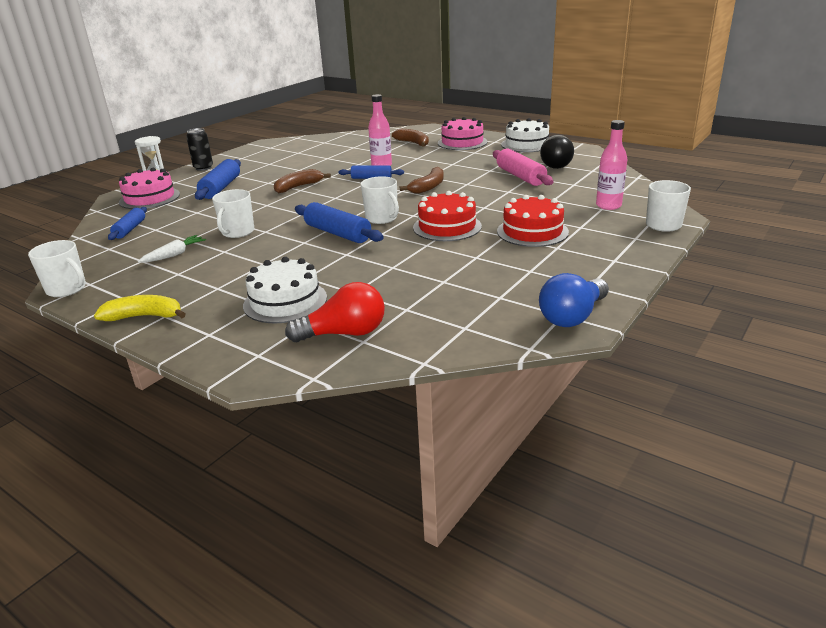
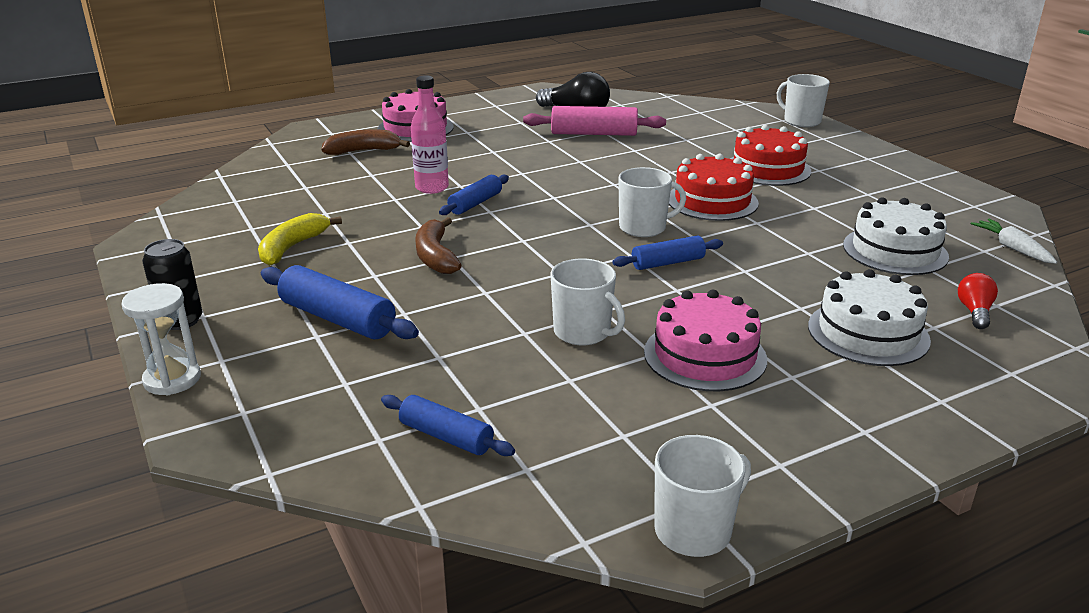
camera: 65 degrees left, 0 degrees up
yellow banana [94,295,186,321] -> yellow banana moved to [258,213,342,265]
pink cake [119,168,180,209] -> pink cake moved to [644,290,767,391]
white carrot [138,235,206,263] -> white carrot moved to [971,219,1057,264]
red light bulb [285,282,385,342] -> red light bulb [958,273,998,329], size x0.56
blue rolling pin [295,202,384,243] -> blue rolling pin [612,236,723,270], size x0.64
brown banana [400,167,444,194] -> none
white cake [501,118,549,152] -> white cake moved to [843,197,949,275]
blue light bulb [539,273,609,327] -> none
pink bottle [596,120,627,210] -> none

